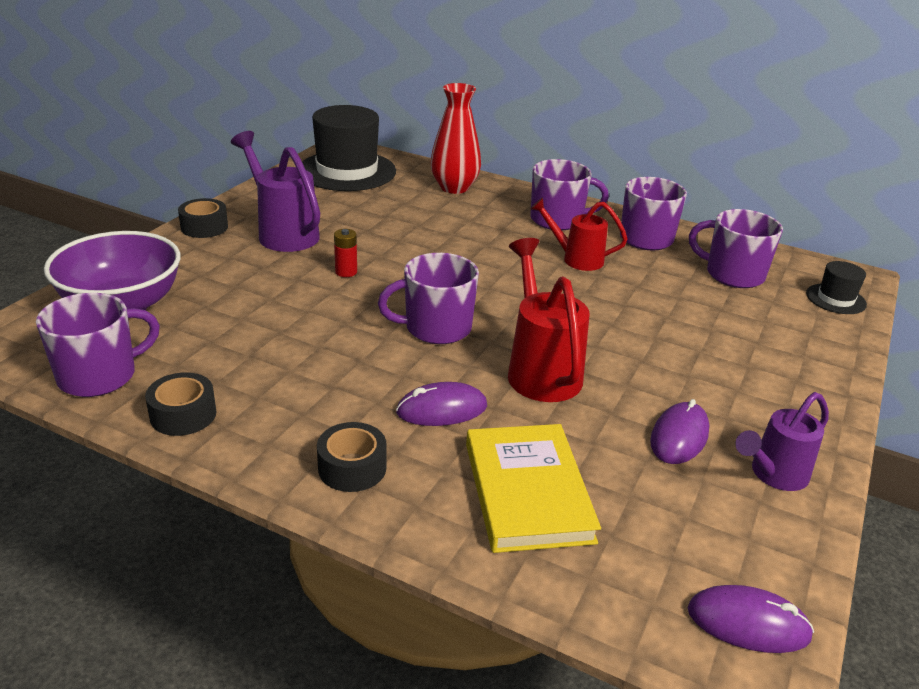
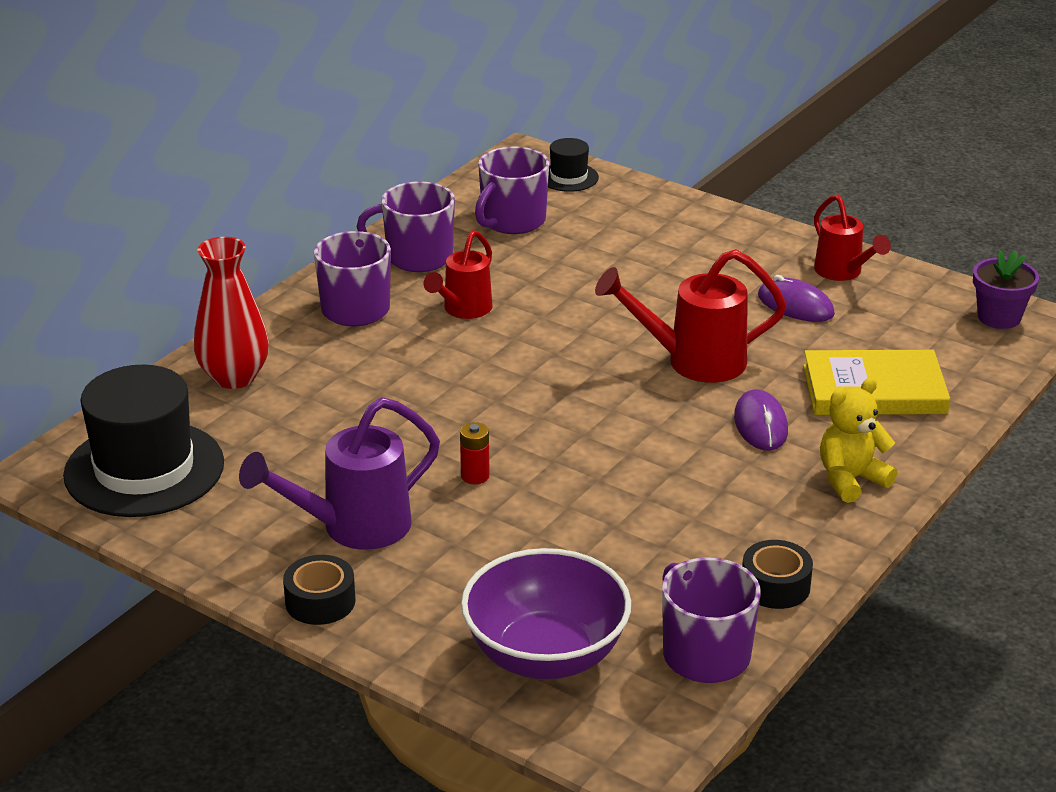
camera: 80 degrees left, 0 degrees up
black tape [317,422,387,492] -> yellow teddy bear [820,378,898,503]
purple mug [378,253,479,344] -> none
purple mouse [688,585,814,653] -> purple flower pot [973,250,1039,329]
purple watering can [735,392,829,491] -> red watering can [814,195,891,281]

